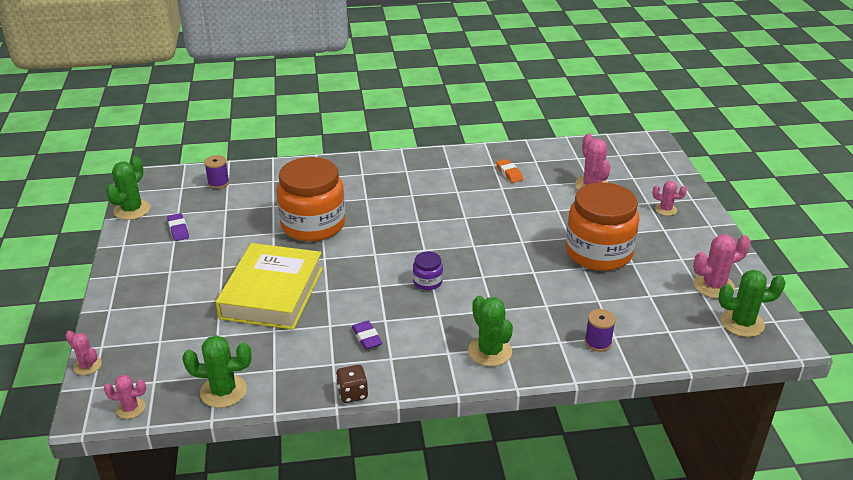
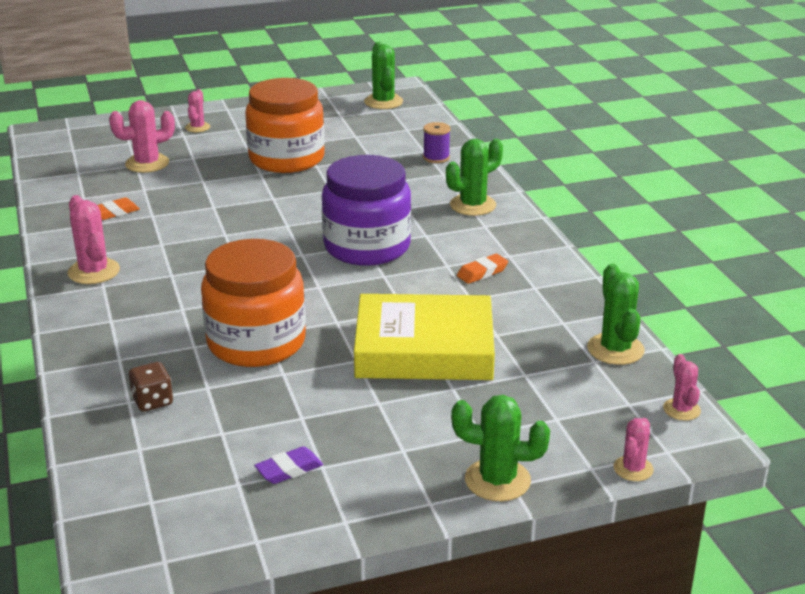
camera: 100 degrees left, 5 degrees down
green cactus [106,156,150,220] -> green cactus moved to [451,395,550,501]
purple spool [204,155,229,189] -> none
brown dice [336,365,368,403] -> brown dice moved to [129,362,173,412]
purple eraser [352,321,382,350] -> orange eraser [457,254,508,284]
purple jar [413,252,443,290] -> purple jar [322,155,411,266], size x2.37
pink cactus [693,234,751,298] -> pink cactus moved to [67,195,120,284]

